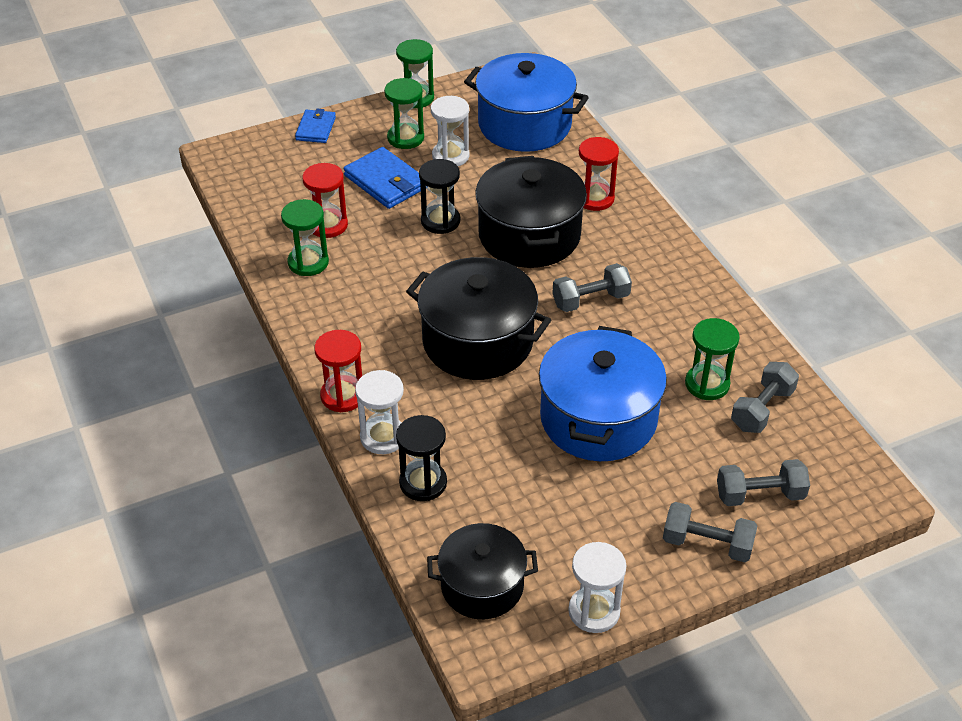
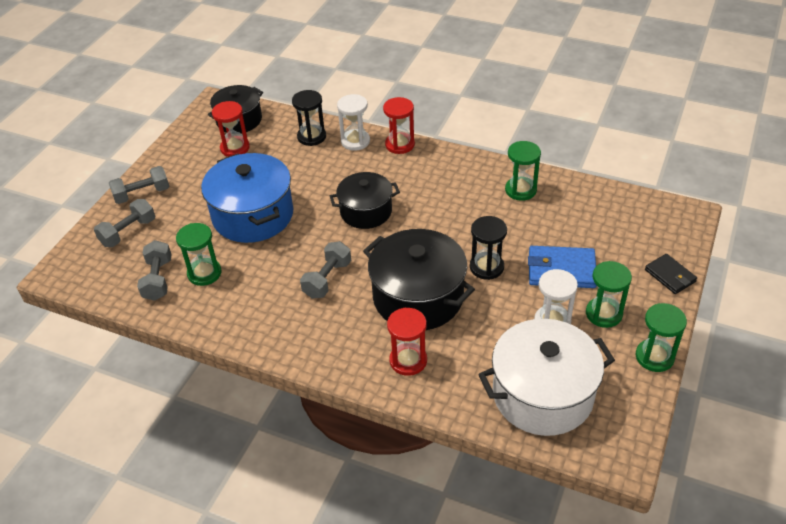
camera: 140 degrees right, 0 degrees up
blue wallet [295,109,336,143] -> black wallet [645,254,697,294]
red hourglass [302,163,348,238] -> red hourglass moved to [212,101,250,157]
black pot [406,257,551,380] -> black pot [330,172,400,229], size x0.64
blue pot [464,53,589,152] -> white pot [478,319,615,436]
white hourglass [568,542,626,633] -> none

